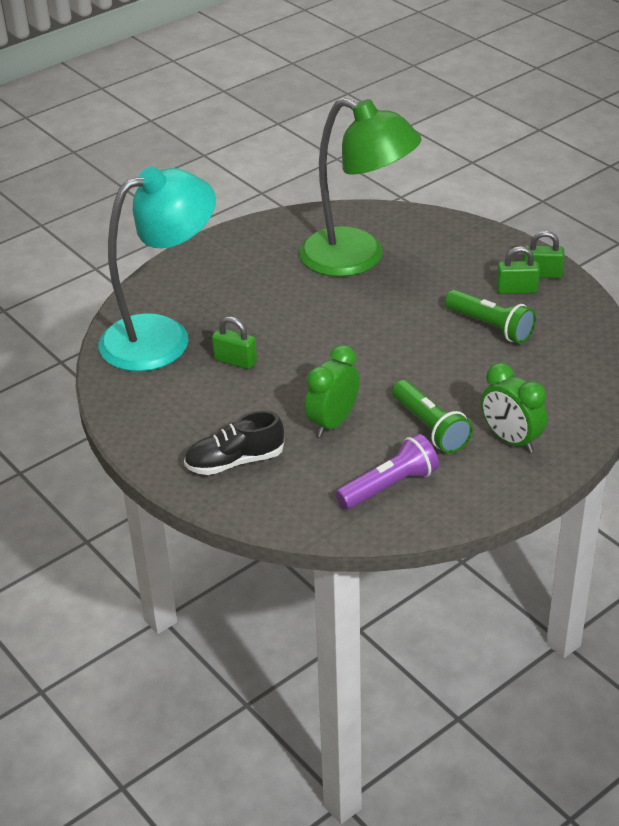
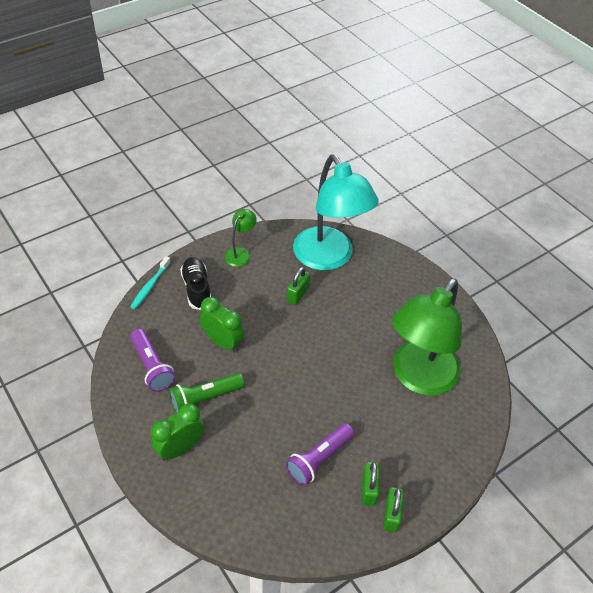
camera: 90 degrees right, 10 degrees up
green flashlight [445,290,536,344] -> purple flashlight [285,423,354,486]
none -> turquoise toothbrush [130,256,171,309]
none -> green lamp [224,209,257,267]

